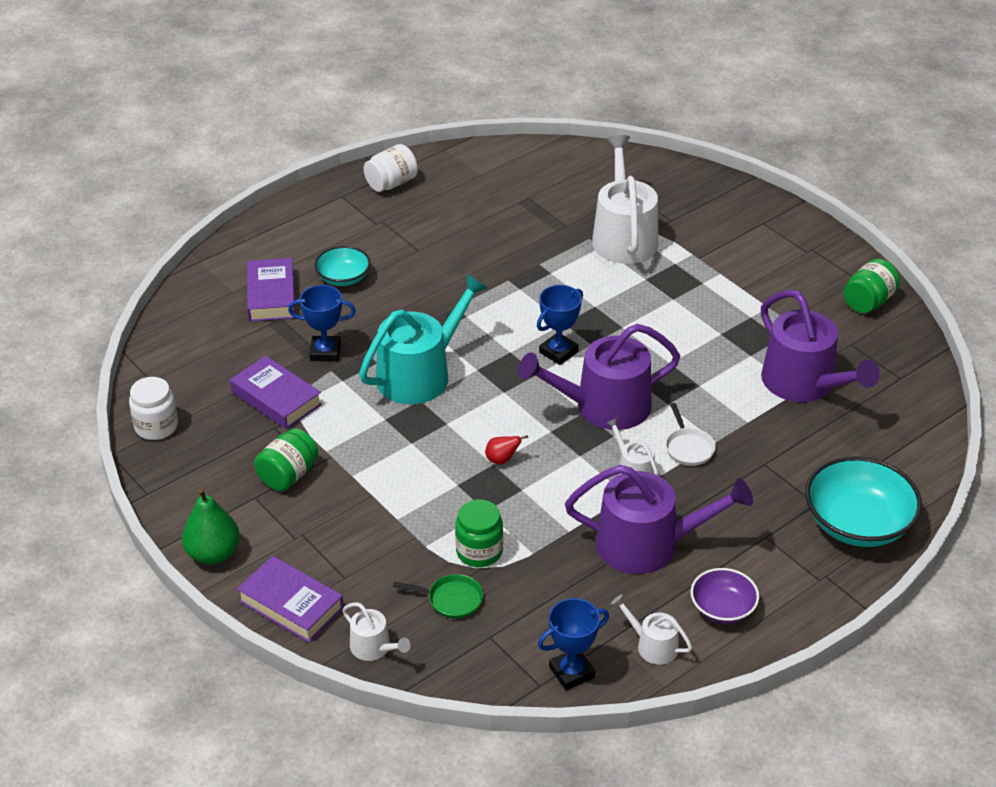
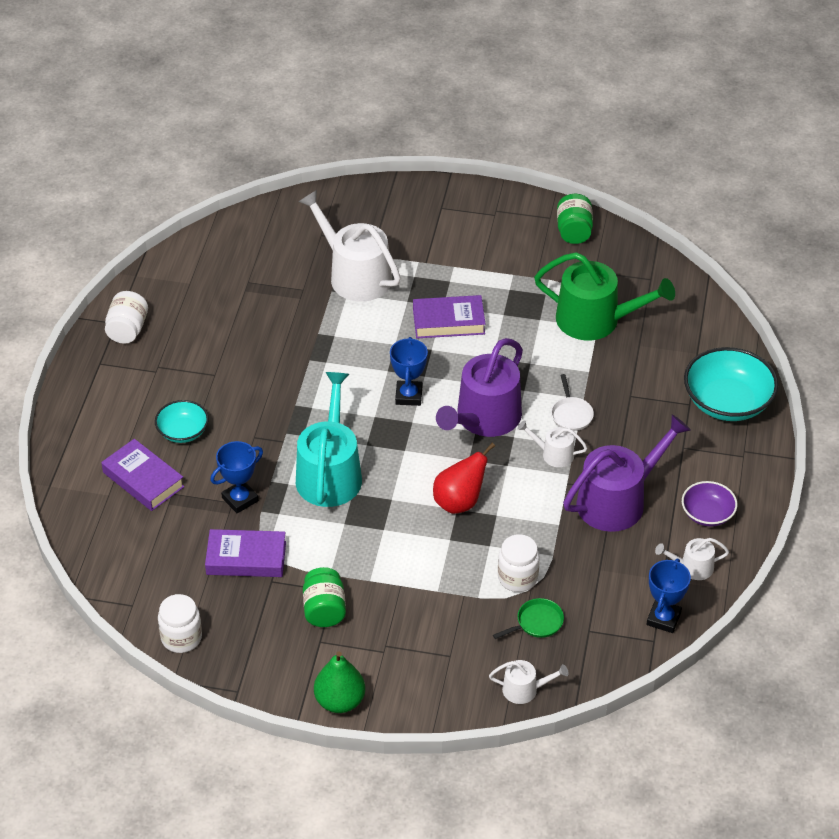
camera: 40 degrees left, 5 degrees up
purple book [237,556,344,643] -> purple book moved to [413,295,485,338]
green jar [455,499,503,567] -> white jar [498,534,540,592]
red pear [485,435,528,464] -> red pear [433,443,495,514], size x1.93
white pan [665,403,716,466] -> white pan turned 45 degrees clockwise [551,374,594,431]
purple watering can [761,290,880,402] -> green watering can [534,252,675,340]

